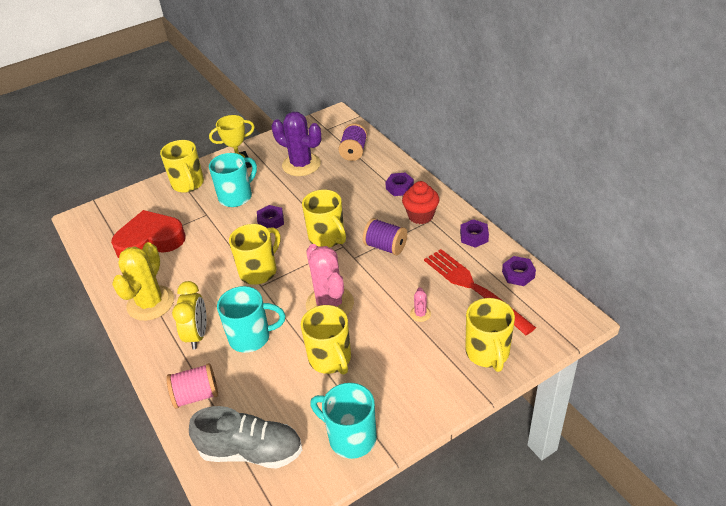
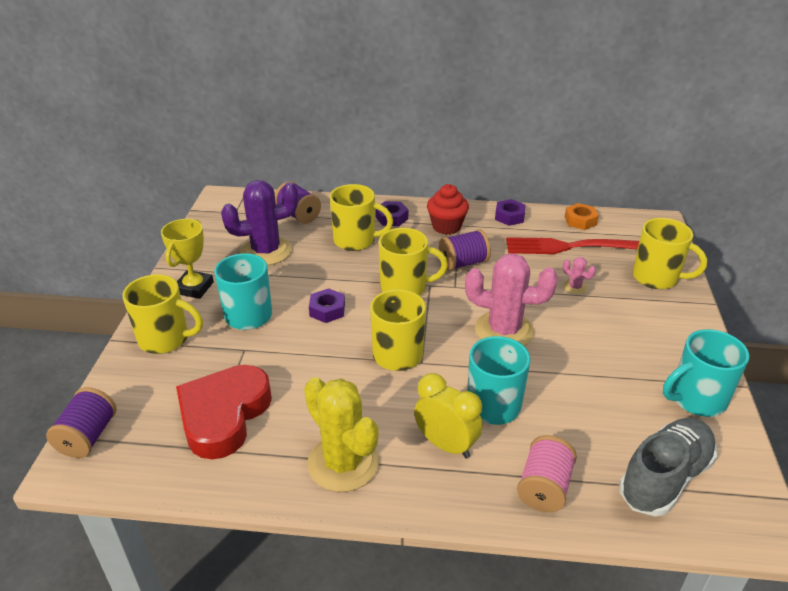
camera: 55 degrees left, 5 degrees down
yellow mug [301,305,351,375] -> yellow mug moved to [330,184,393,251]
purple nut [502,256,536,286] -> orange nut [565,203,599,230]
none -> purple spool [46,387,116,458]

